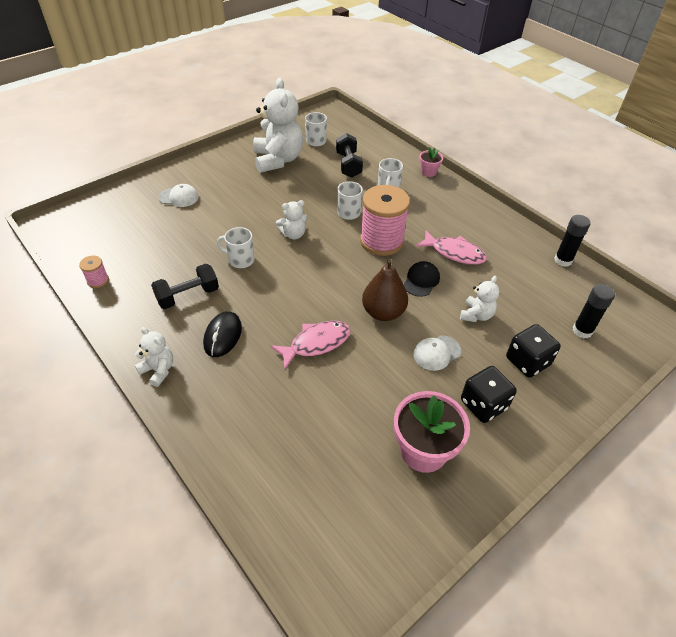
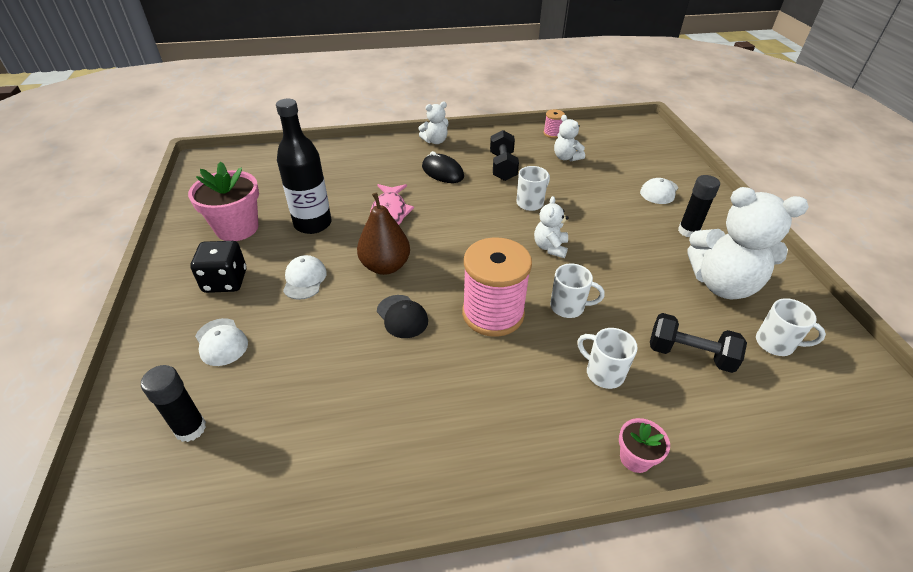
camera: 120 degrees right, 5 degrees down
pink fish [415,230,487,265] -> none
white teddy bear [460,276,500,322] -> white teddy bear moved to [554,115,585,161]
black dice [506,324,561,378] -> white cap [195,318,248,366]
black glue stick [554,215,591,267] -> black glue stick moved to [678,175,720,237]
none -> black bottle [276,99,332,234]

